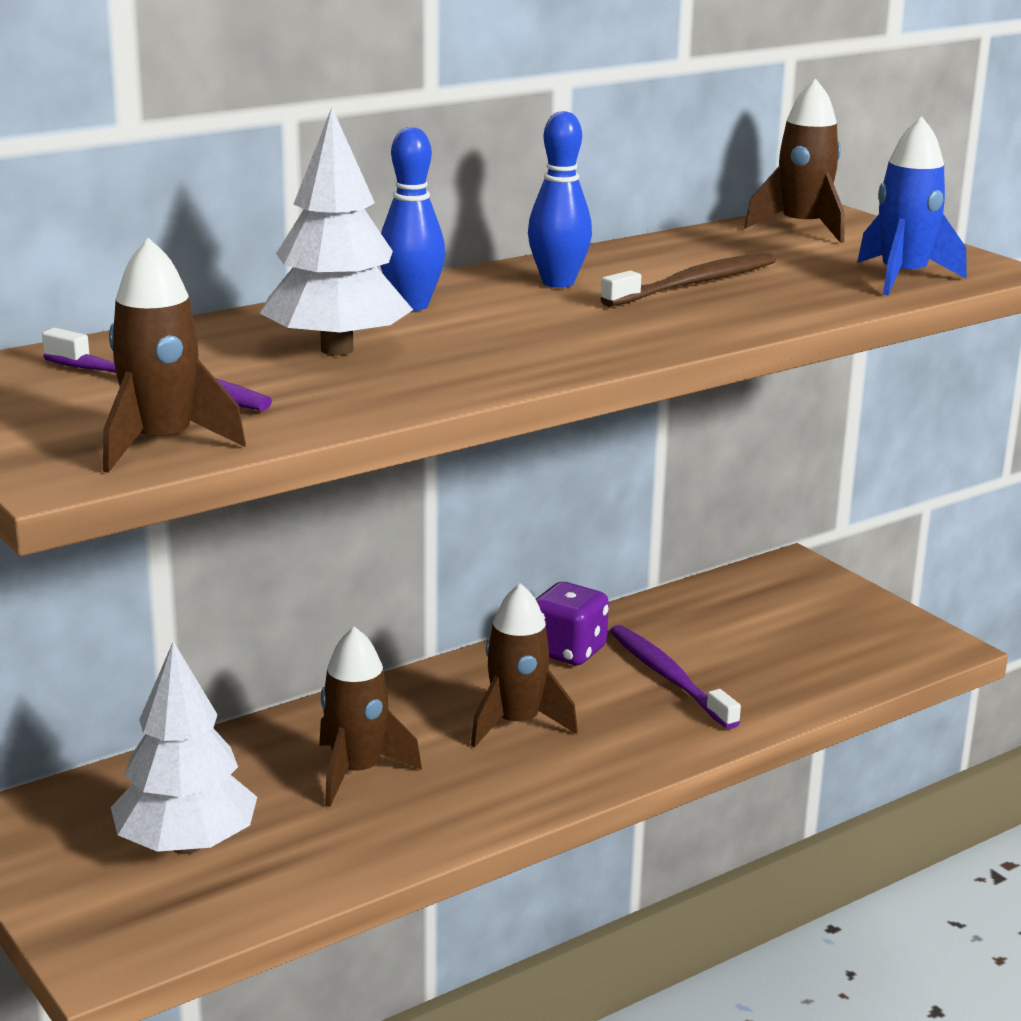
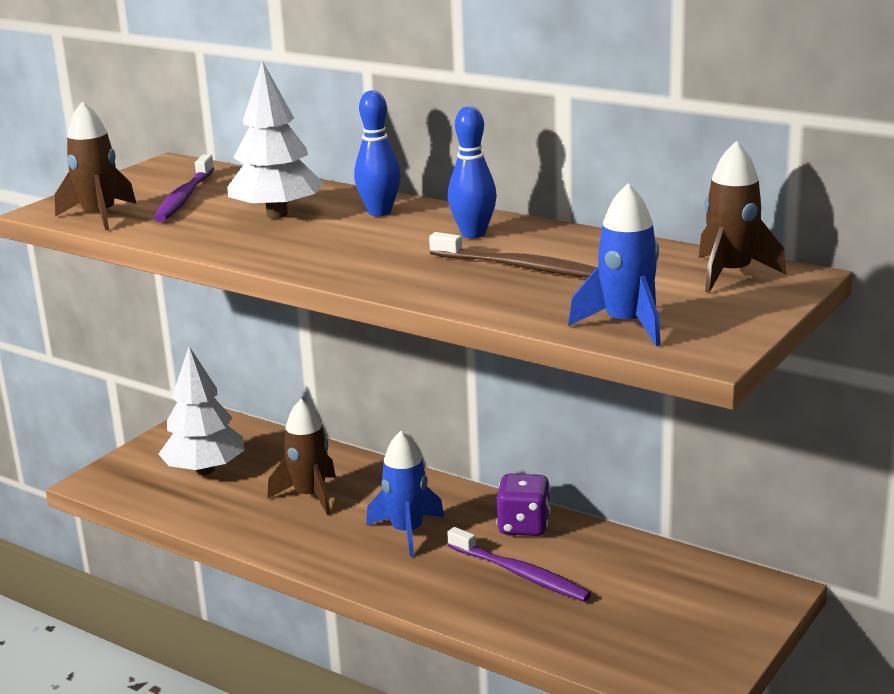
camera: 70 degrees right, 0 degrees up
brown rocket [471,583,578,748] -> blue rocket [366,431,444,557]
purple toothbrush [610,625,741,729] -> purple toothbrush turned 90 degrees clockwise [447,527,591,601]

